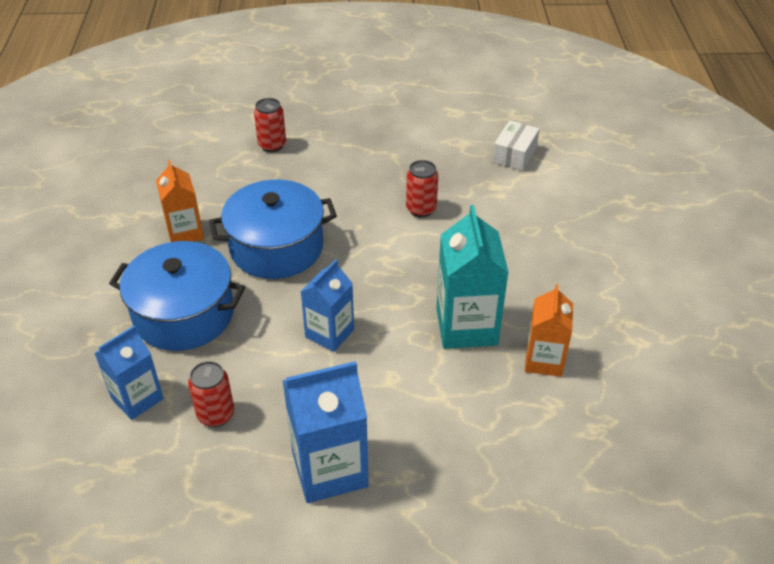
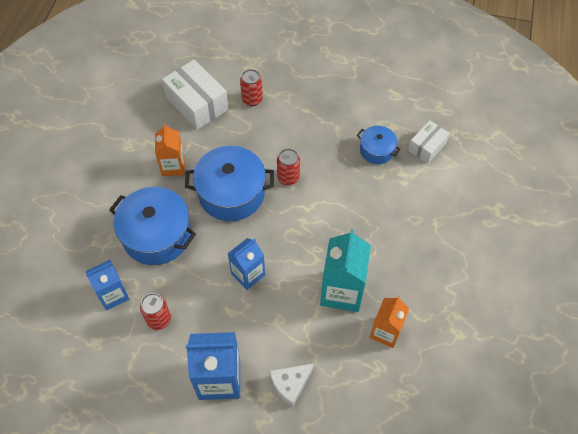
camera: 15 degrees right, 15 degrees up
red can [406,160,438,217] -> red can moved to [277,148,300,186]
none -> white box [162,59,229,130]
none -> white cheese [269,363,314,408]
none -> blue pot [357,126,400,164]

